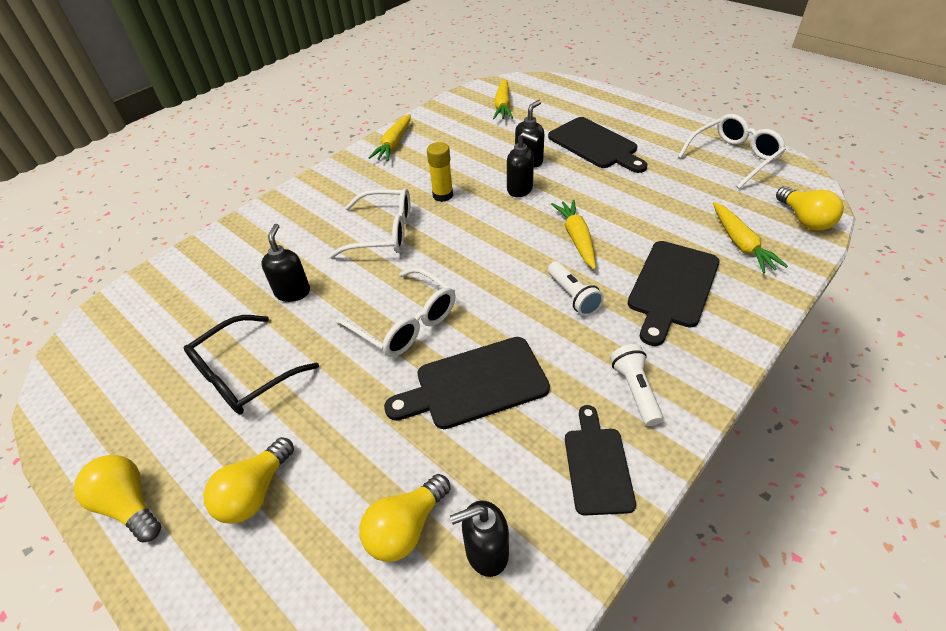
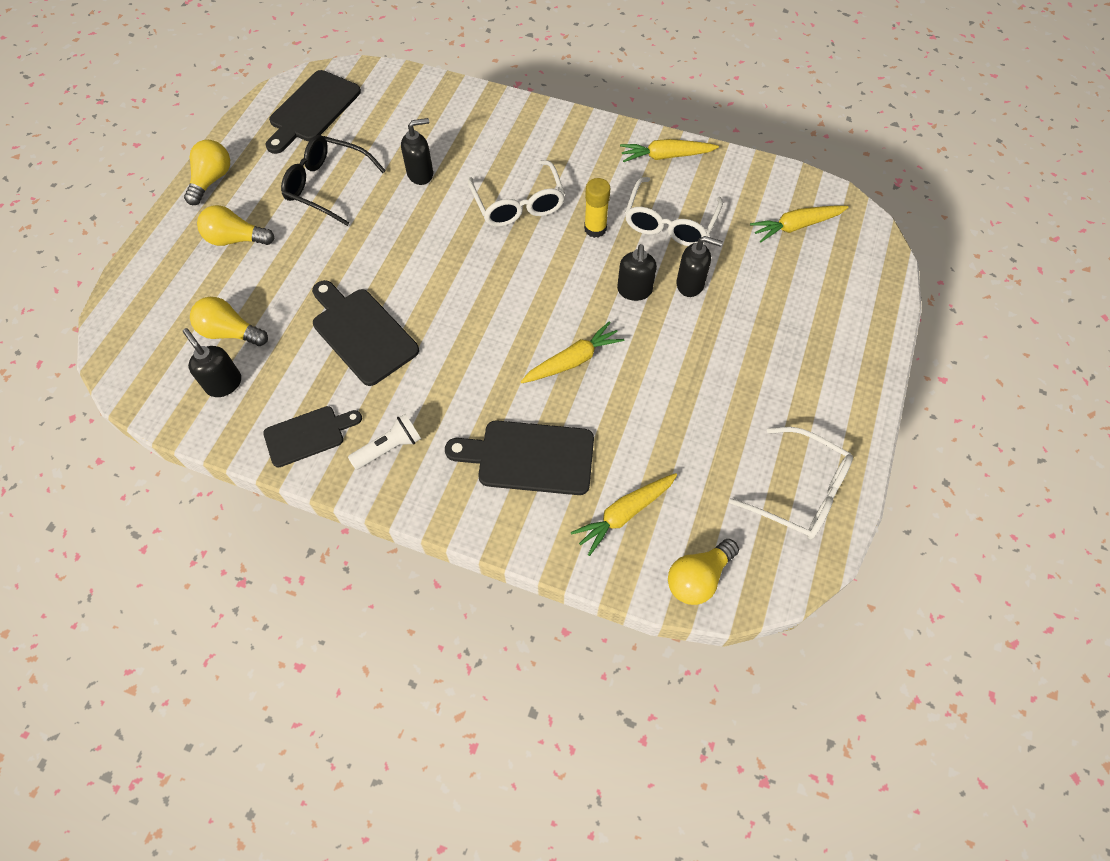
camera: 65 degrees right, 15 degrees up
white glasses [336,267,455,357] -> white glasses moved to [625,177,723,246]
black cutting board [548,117,648,173] -> black cutting board moved to [266,70,361,154]
white flashlight [548,261,604,316] -> none

